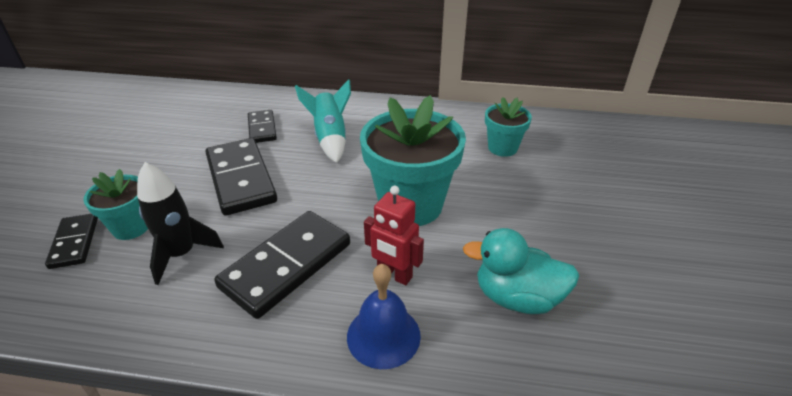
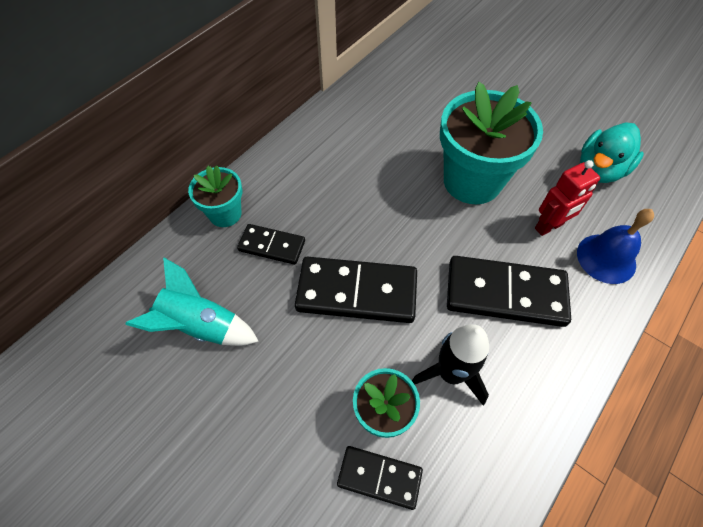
camera: 60 degrees left, 20 degrees up
black domino [214,211,350,319] -> black domino turned 60 degrees counterclockwise [447,256,571,327]
turquoise rocket [295,79,351,163] -> turquoise rocket moved to [125,258,259,346]
turquoise flower pot [485,97,532,157] -> turquoise flower pot moved to [188,166,242,227]

